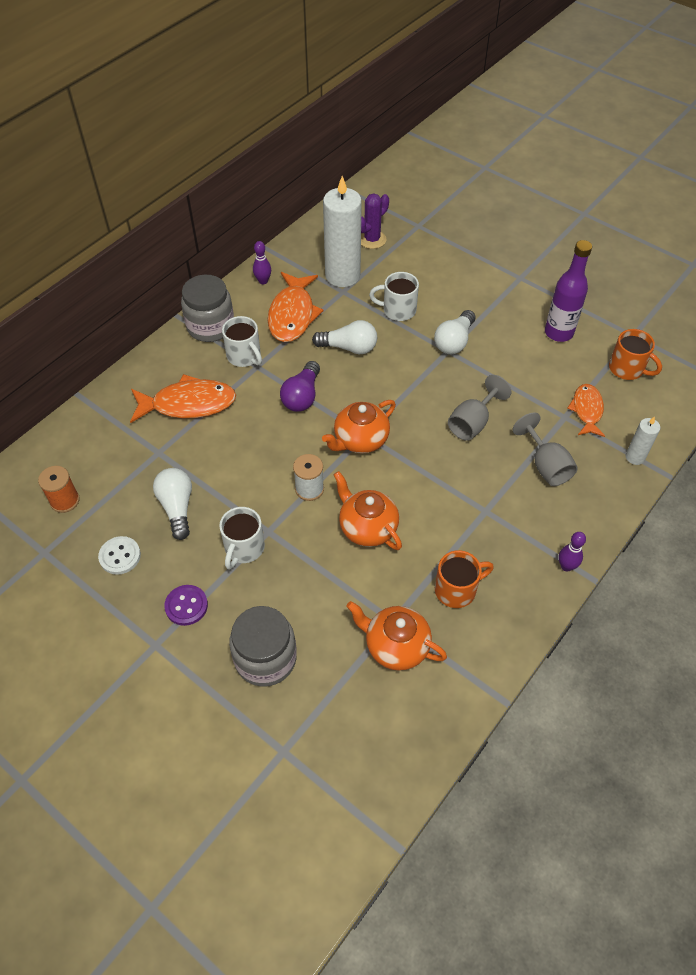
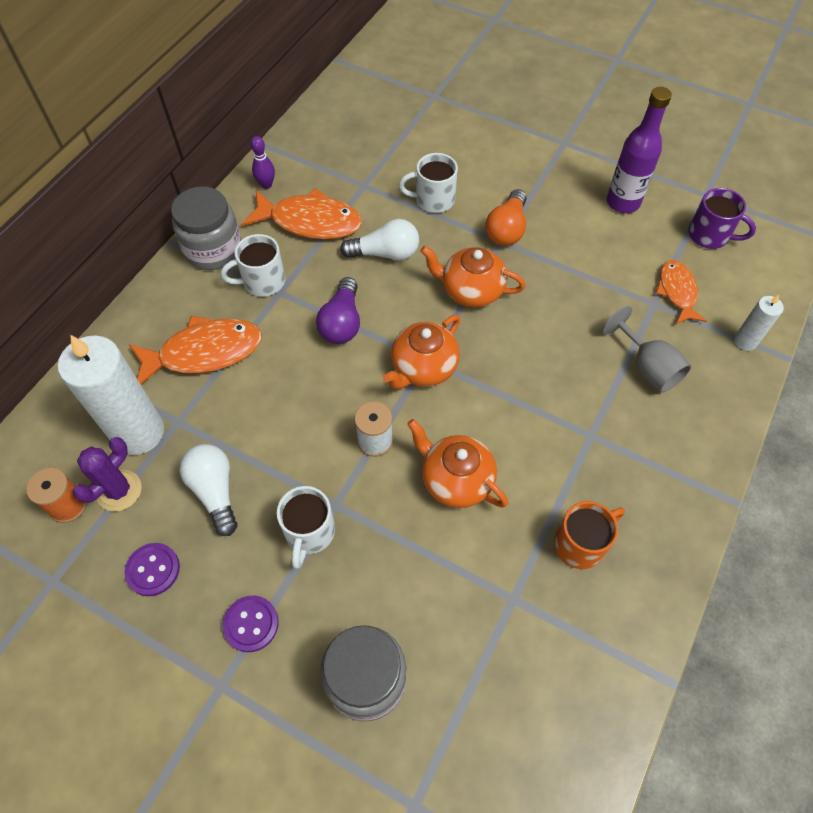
camera: 10 degrees left, 5 degrees up
white button [98,536,141,575] -> purple button [124,543,180,596]
white mug [222,316,262,367] -> white mug turned 120 degrees clockwise [221,234,285,296]
orange fish [268,272,324,342] -> orange fish turned 75 degrees counterclockwise [242,188,362,239]
white candle [323,176,362,287] -> white candle moved to [58,335,164,455]
orange teapot [346,601,447,671] -> orange teapot moved to [420,246,525,308]
purple cactus [361,193,389,249] -> purple cactus moved to [73,437,142,511]
white light bulb [434,310,475,354] -> orange light bulb [485,189,526,246]
grey goblet [448,375,511,441] -> none
purple bowling pin [559,532,586,572] -> none
orange mug [609,329,662,380] -> purple mug [689,188,756,249]

